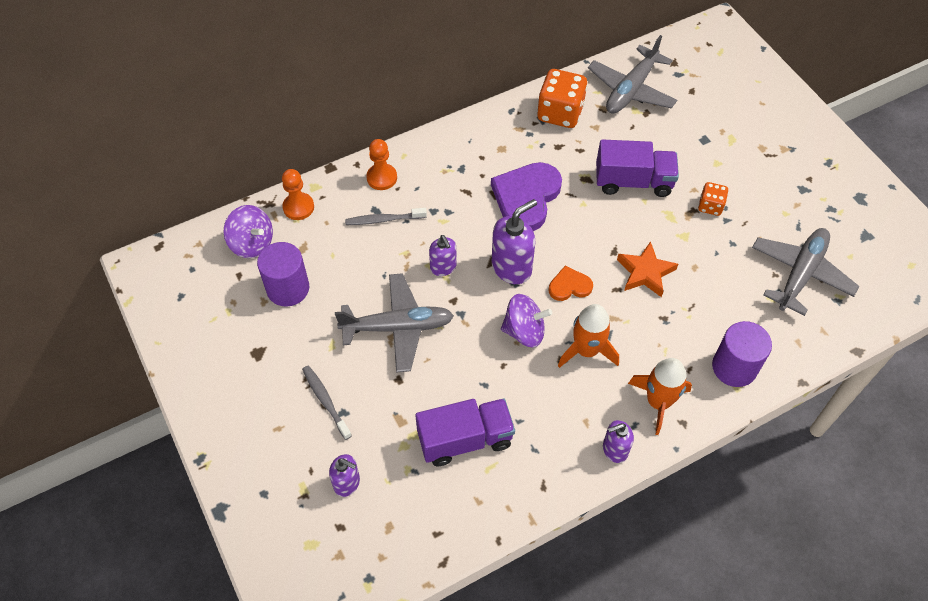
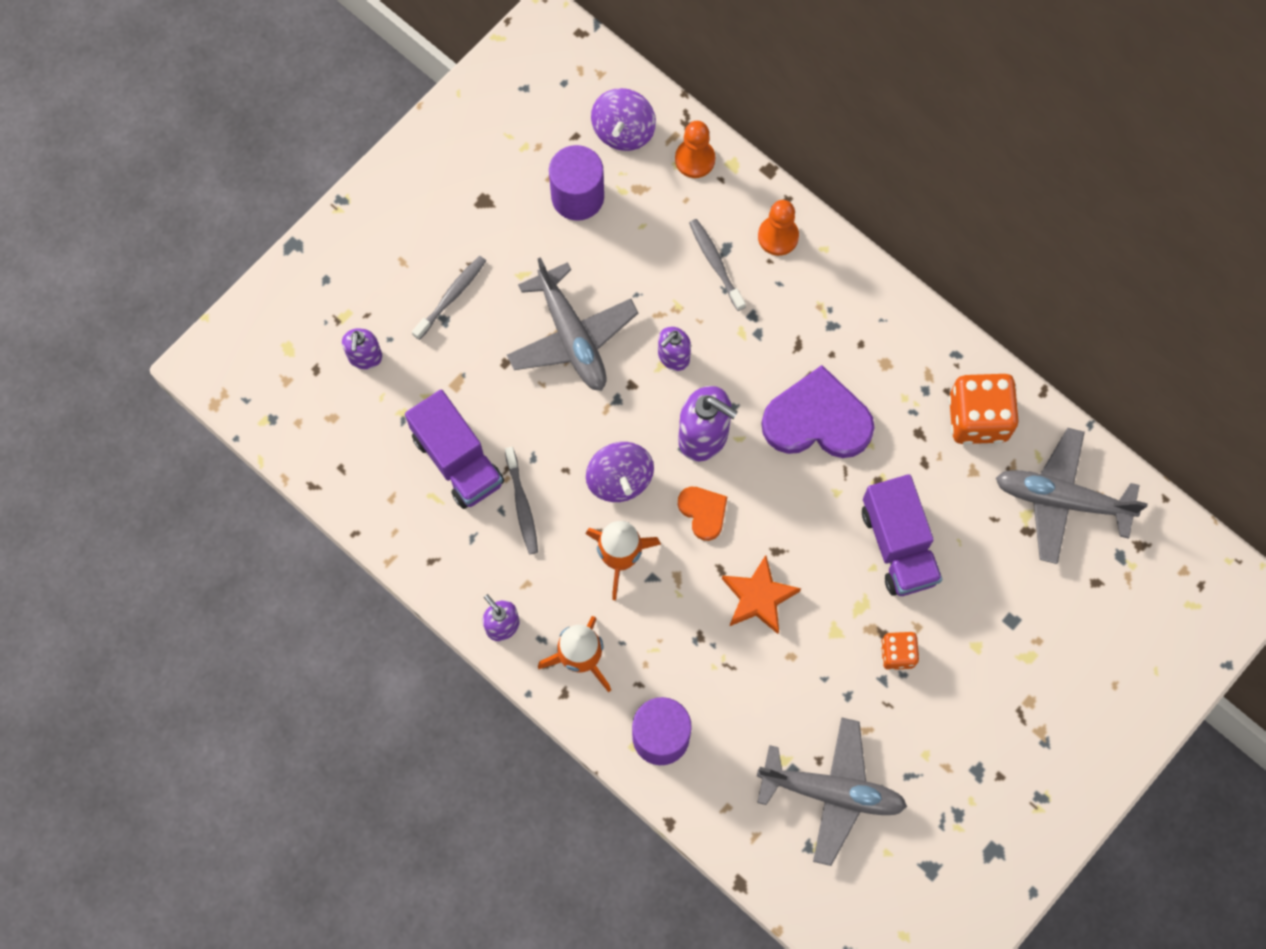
camera: 70 degrees right, 15 degrees up
none -> grey toothbrush [505,447,538,554]

